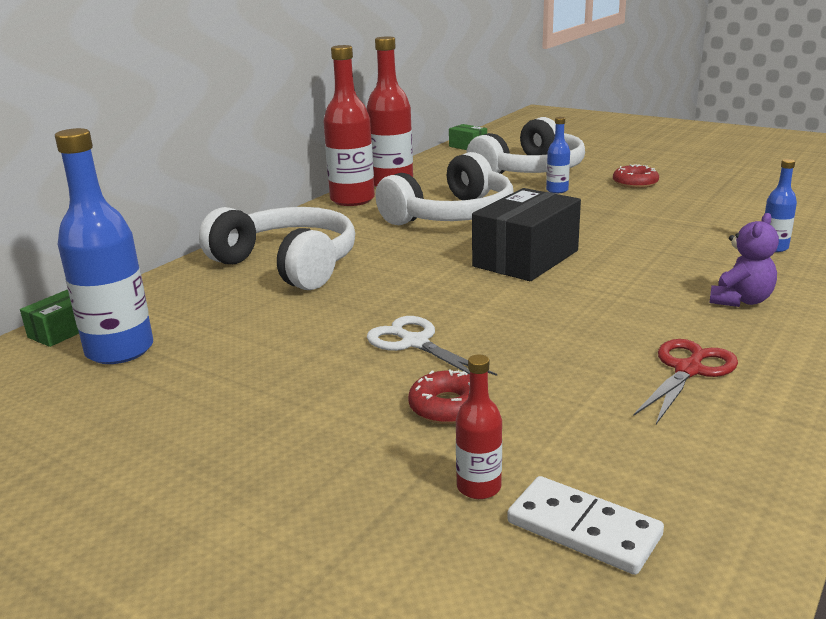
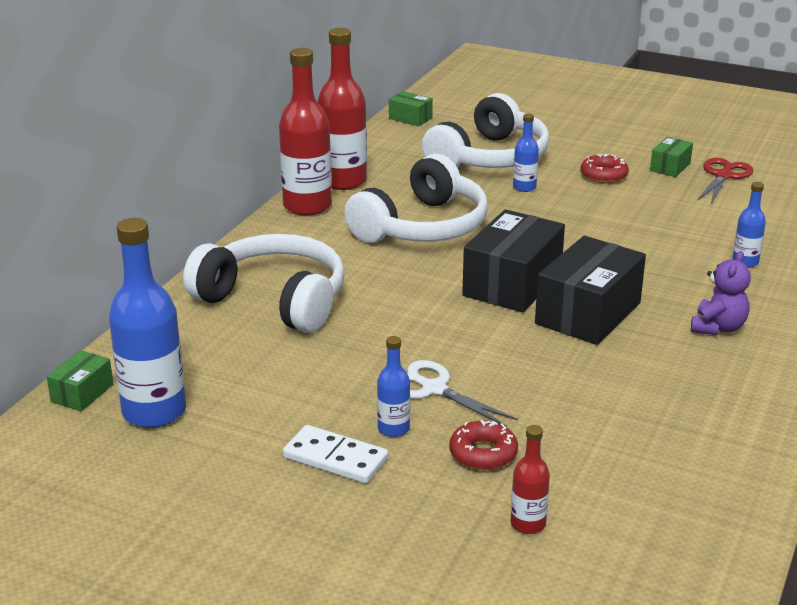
camera: 10 degrees left, 5 degrees up
white domino [507,476,664,575] -> white domino moved to [283,425,388,484]
red scissors [633,339,738,424] -> red scissors moved to [697,158,754,204]
none -> blue bottle [377,336,410,437]
none -> black box [535,236,646,345]
none -> green box [650,137,693,177]

